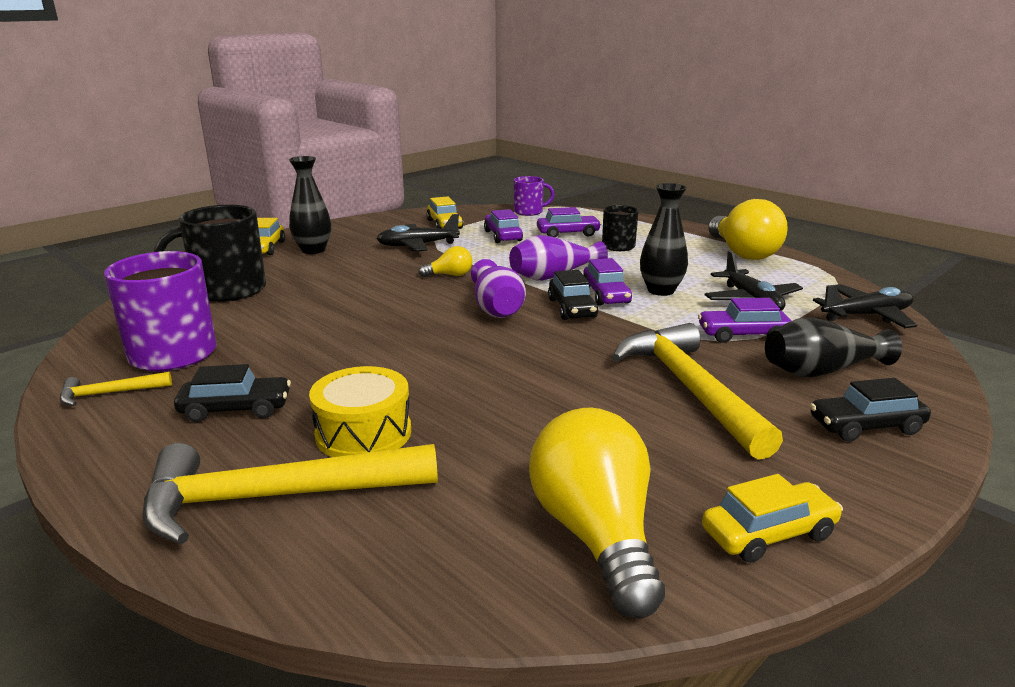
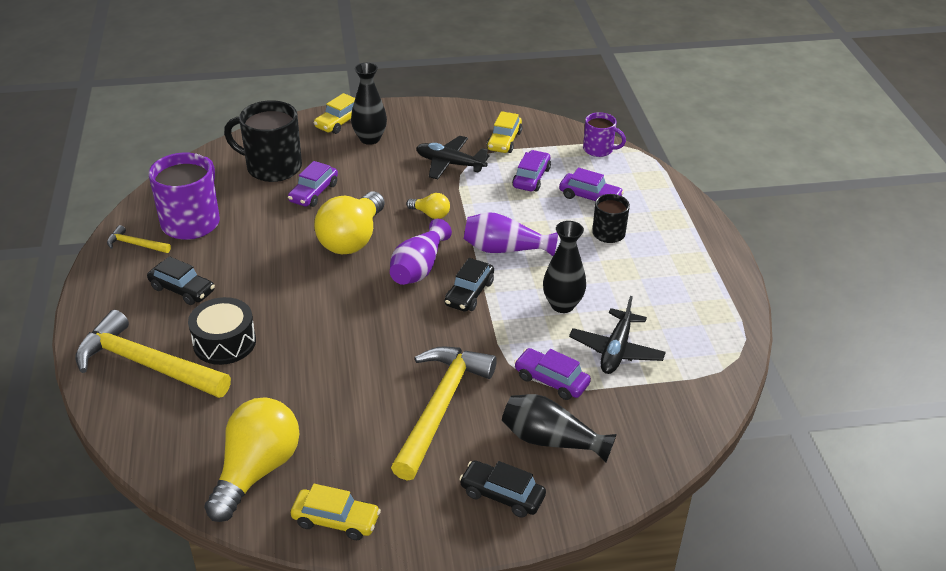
camera: 35 degrees right, 15 degrees up
yellow drum [309,366,411,457] -> black drum [188,297,256,365]
purple car [583,258,632,306] -> purple car moved to [288,161,338,207]
yellow light bulb [708,199,788,260] -> yellow light bulb moved to [314,191,385,254]
black plane [813,284,917,328] -> none

